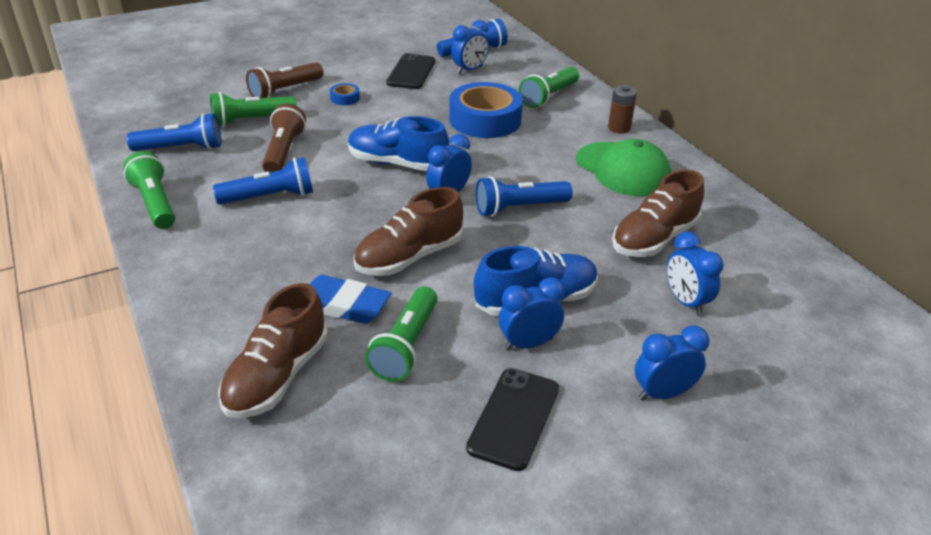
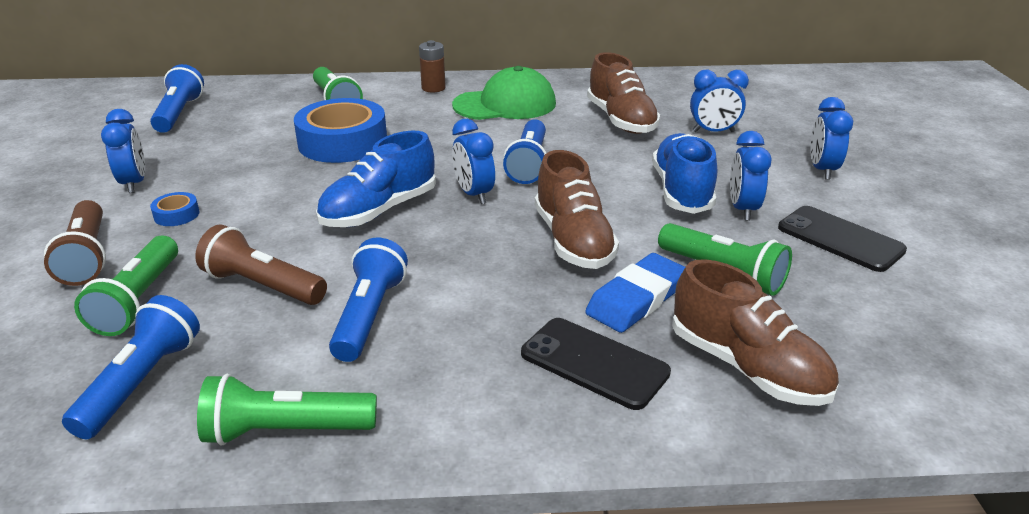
camera: 65 degrees left, 5 degrees down
black phone [386,53,435,89] -> black phone moved to [521,318,671,410]
blue clock [451,20,489,74] -> blue clock moved to [101,109,145,193]

